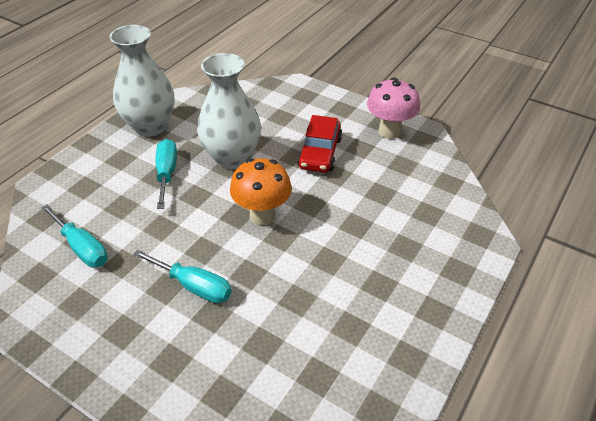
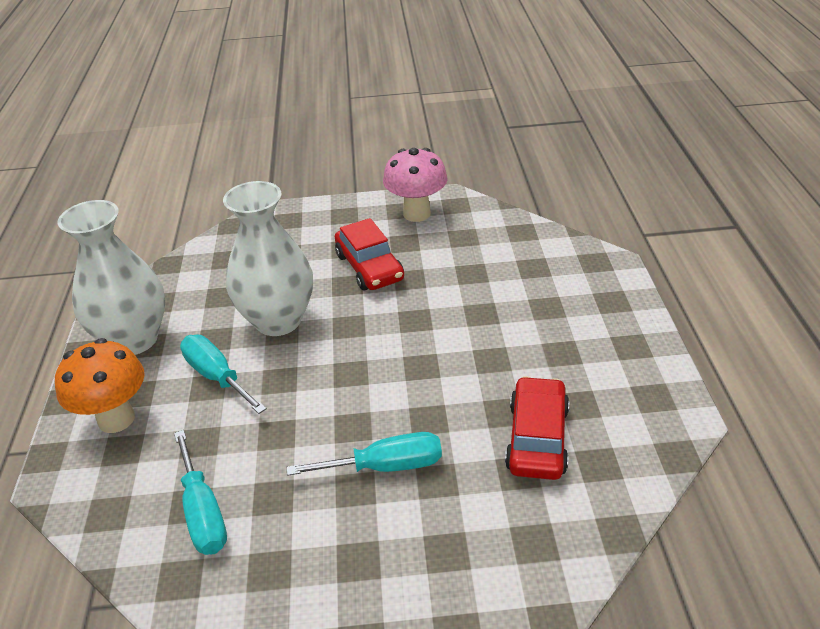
camera: 35 degrees left, 5 degrees down
turquoise screwdriver [41,205,108,267] -> turquoise screwdriver turned 60 degrees clockwise [174,430,227,555]
orange mushroom [230,158,292,225] -> orange mushroom moved to [55,338,145,433]
none -> red car [505,376,569,480]

